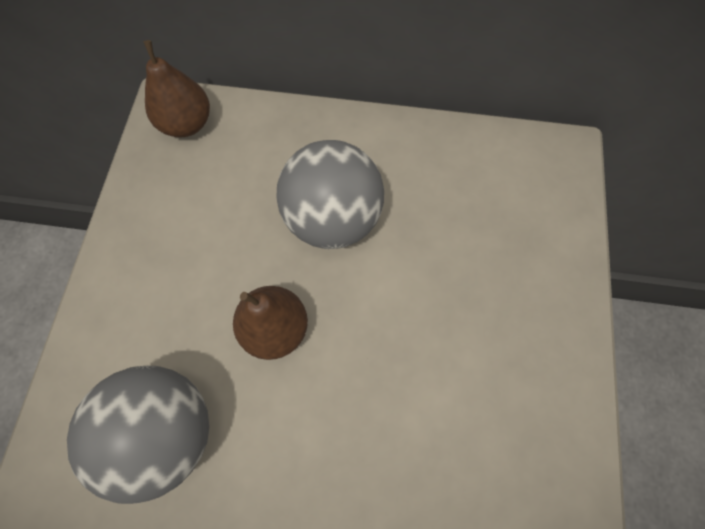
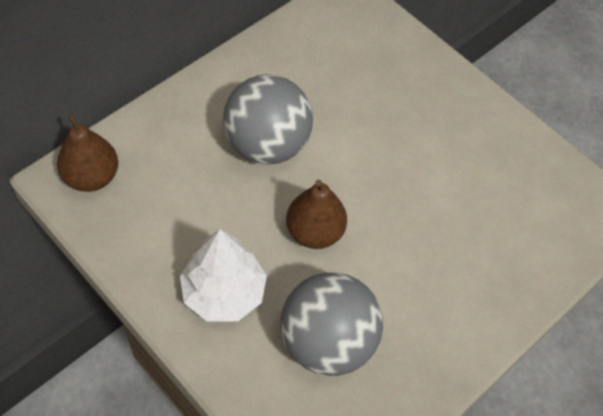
camera: 55 degrees left, 10 degrees down
none -> white tree [180,229,267,322]

